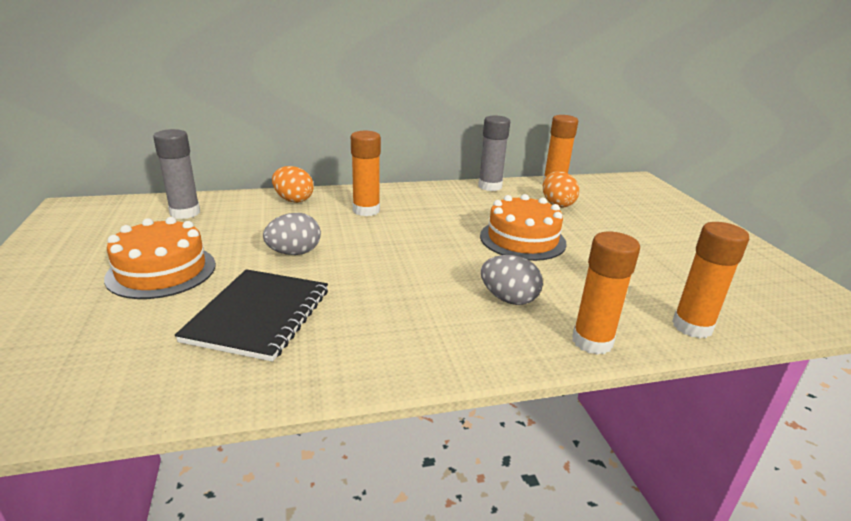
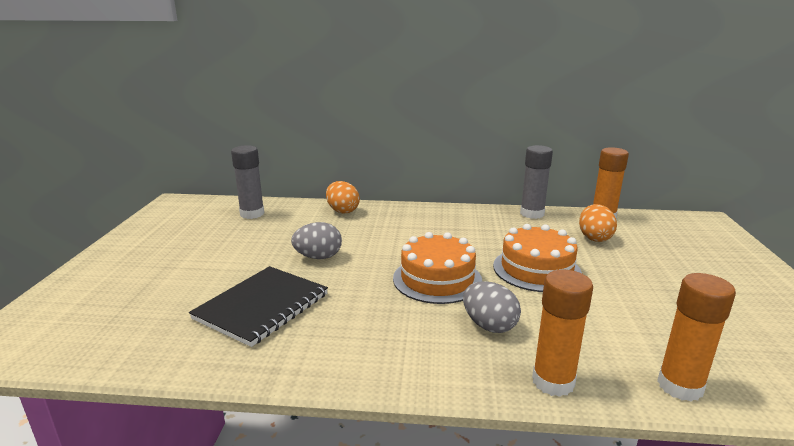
camera: 20 degrees right, 5 degrees down
orange cake [104,217,216,299] -> orange cake moved to [393,232,483,304]
orange glue stick [351,131,381,216] -> none

